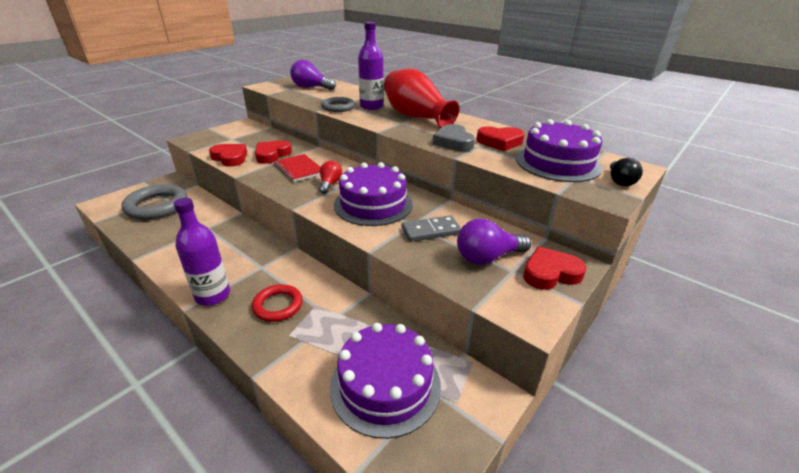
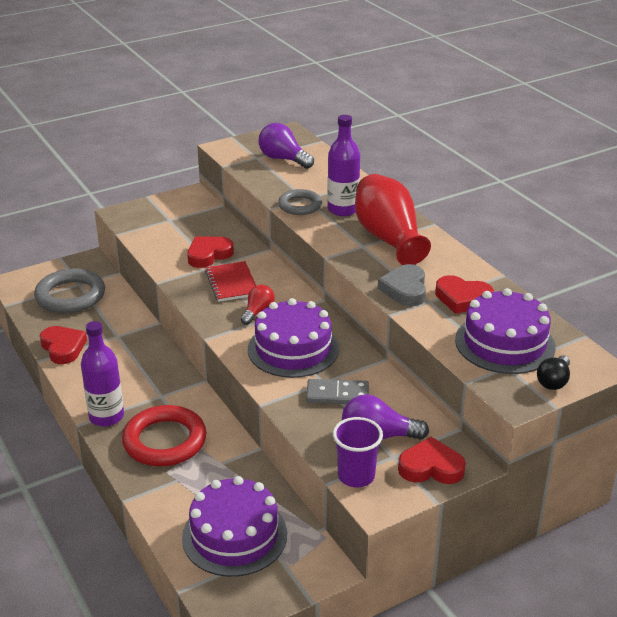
camera: 20 degrees right, 0 degrees up
red heart [209,144,247,167] -> red heart moved to [40,326,87,364]
red ring [252,284,303,322] -> red ring [122,405,206,466], size x1.63
none -> purple cup [333,417,383,488]

